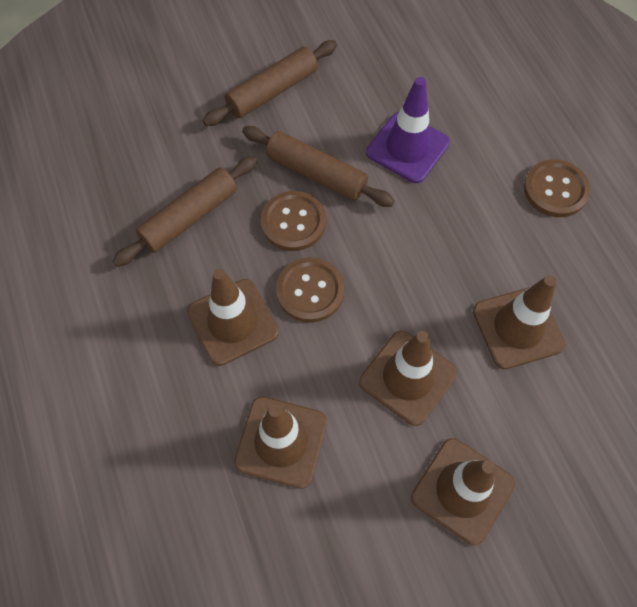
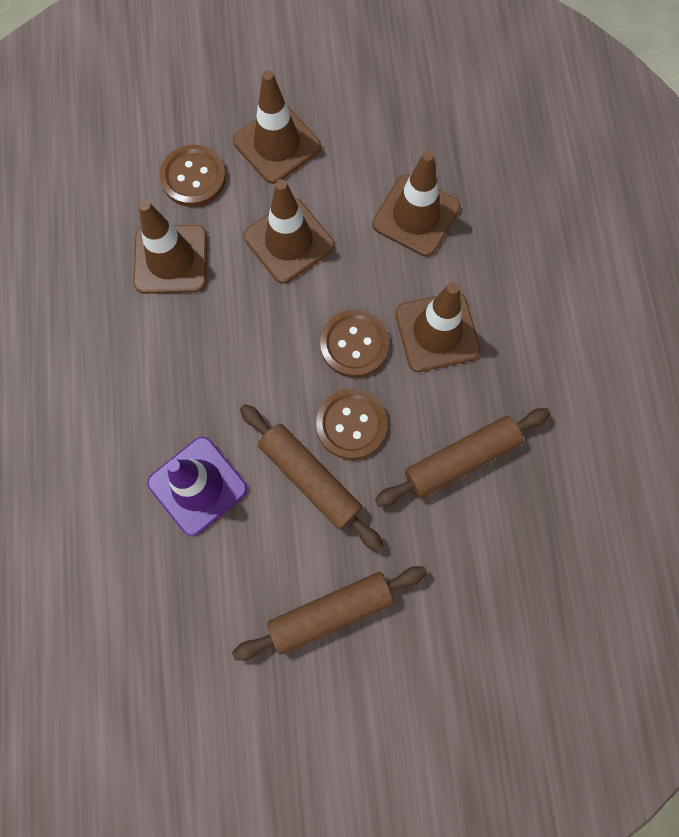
camera: 165 degrees left, 10 degrees up
brown button [524,159,590,217] -> brown button moved to [159,145,226,207]

